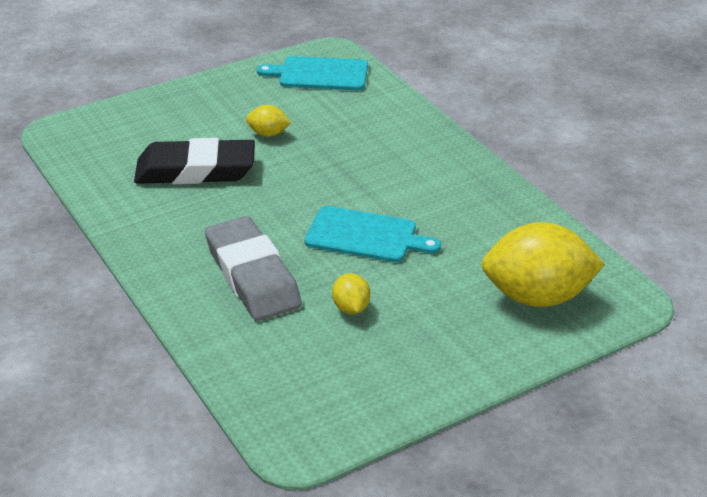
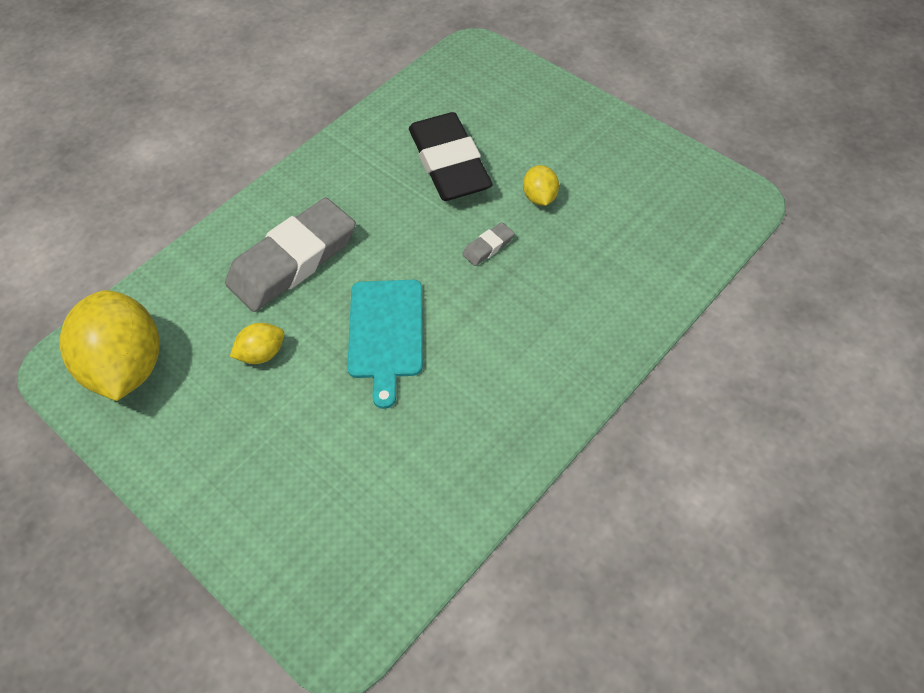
camera: 75 degrees right, 20 degrees up
turquoise cutting board [257,56,368,90] -> none
yellow lemon [481,222,605,307] -> yellow lemon moved to [59,290,159,401]
none -> grey eraser [462,222,515,266]

